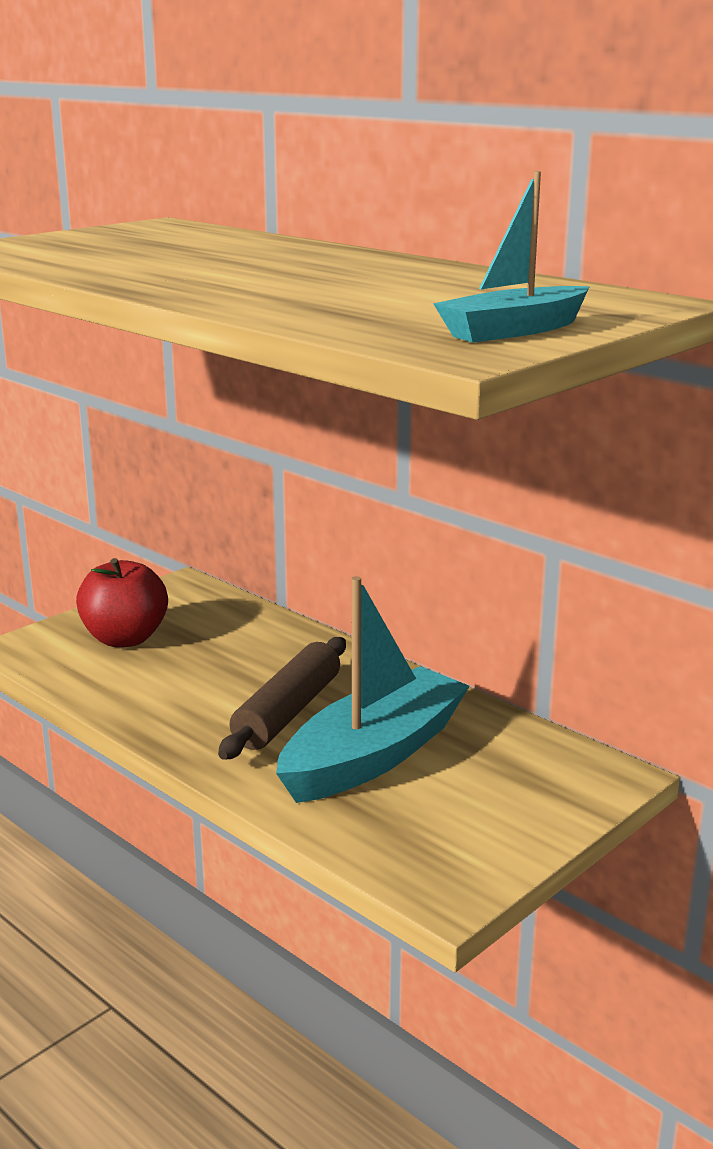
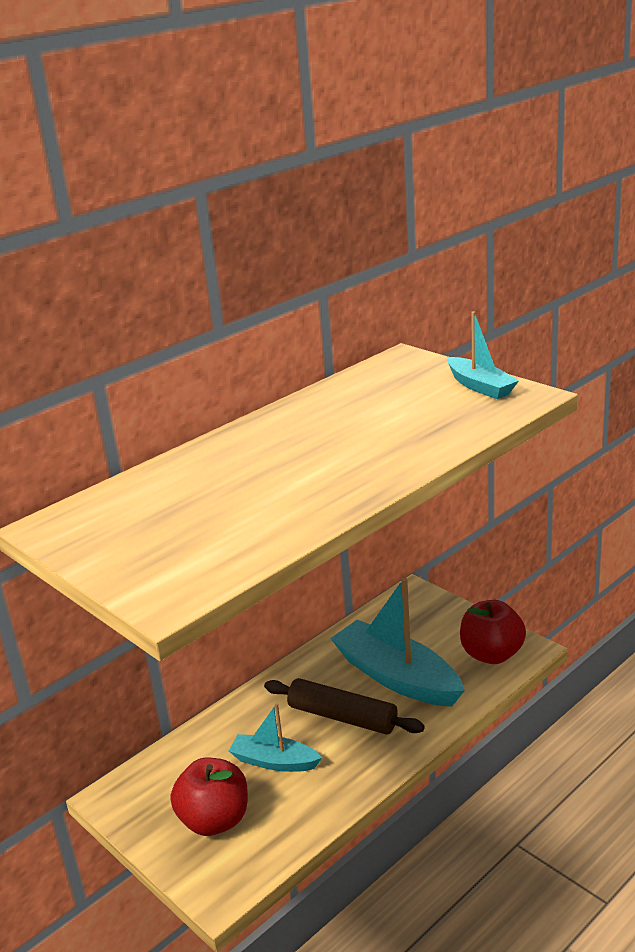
camera: 85 degrees left, 5 degrees up
none -> turquoise boat [229,703,322,772]
none -> red apple [460,600,526,664]

